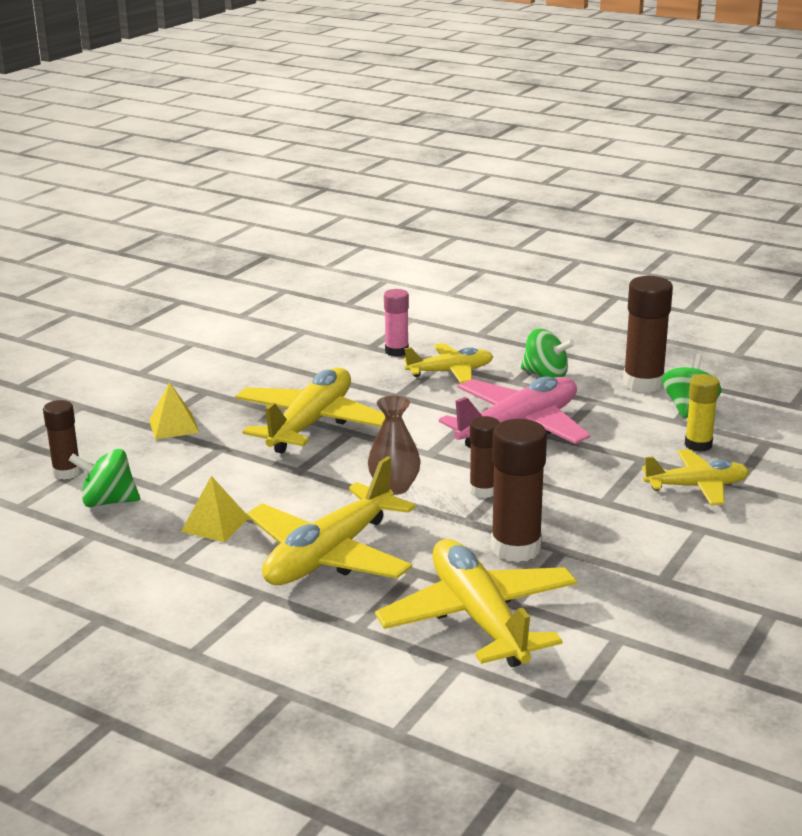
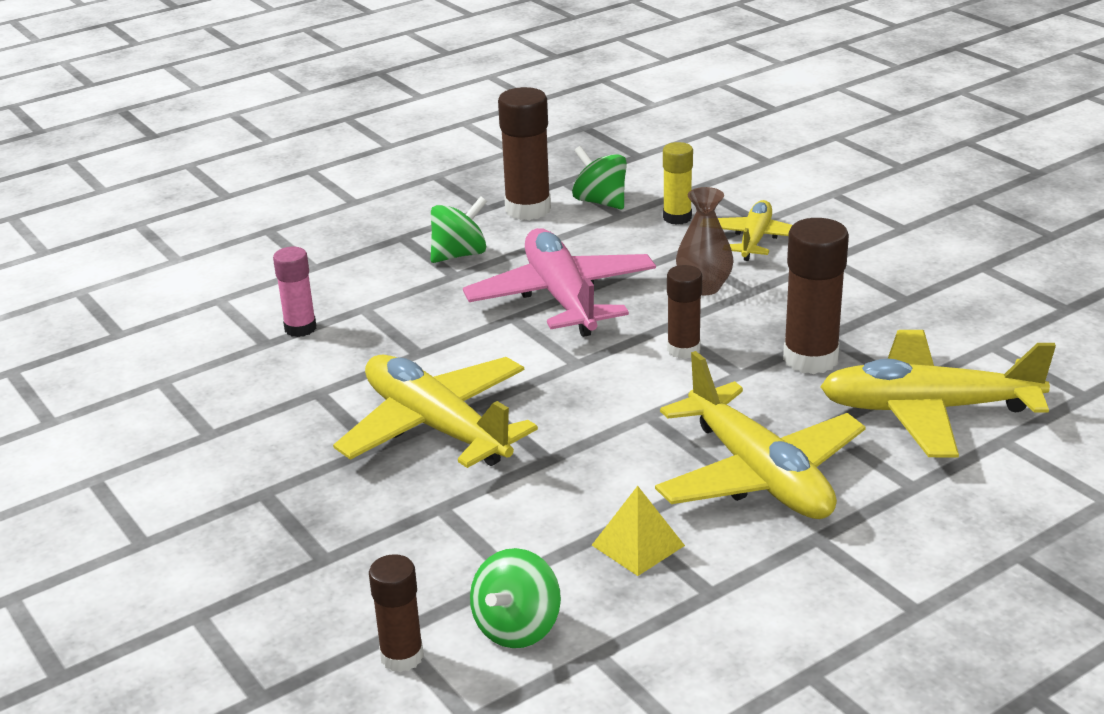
camera: 65 degrees left, 5 degrees up
yellow pyramid [149,382,199,439] -> none
brown vase [368,396,421,495] -> brown vase moved to [676,187,734,295]
yellow plane [404,343,493,383] -> none

